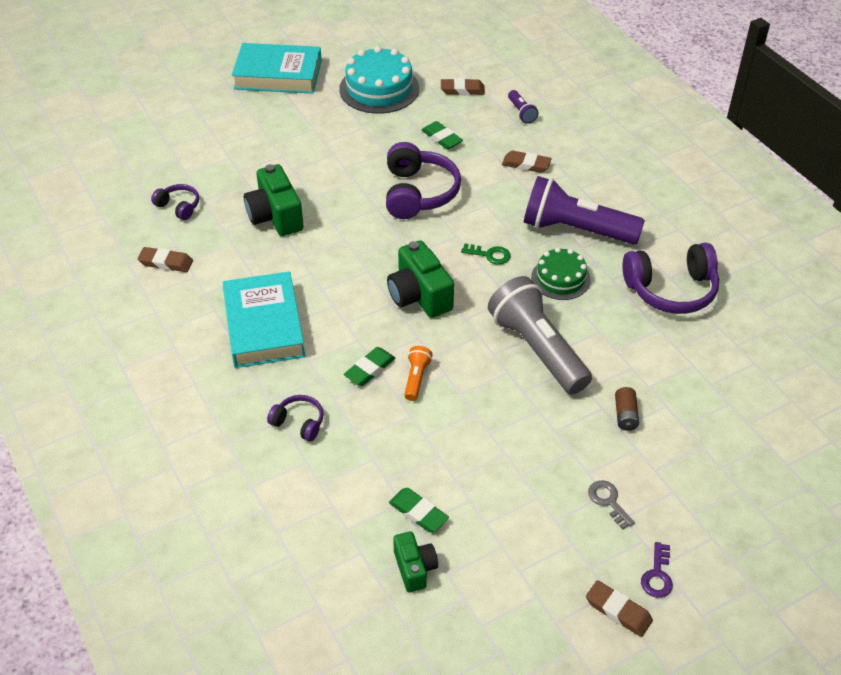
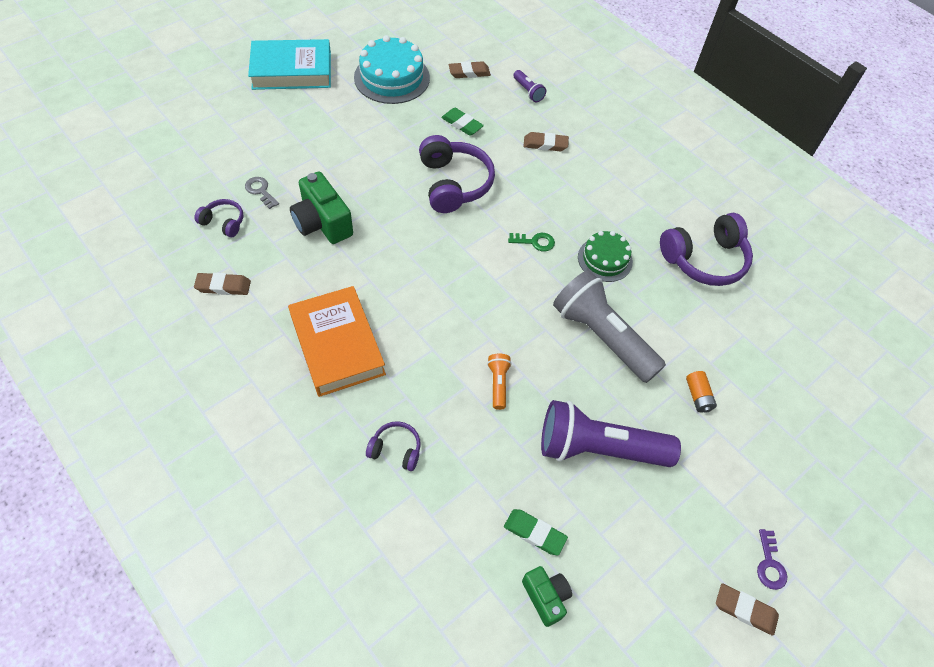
camera: 15 degrees left, 10 degrees up
turquoise book [222,271,305,368] -> orange book [288,286,386,397]
green eraser [343,347,396,386] -> none
green camera [387,240,454,318] -> none
purple flashlight [524,176,645,244] -> purple flashlight moved to [541,400,681,467]
grey key [588,480,635,529] -> grey key moved to [245,177,279,209]
brown battery [615,387,639,431] -> orange battery [686,371,717,413]

